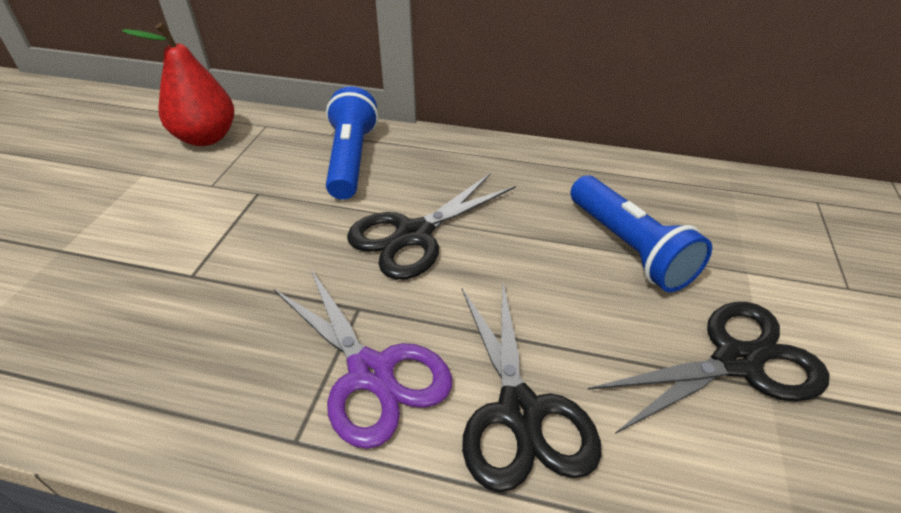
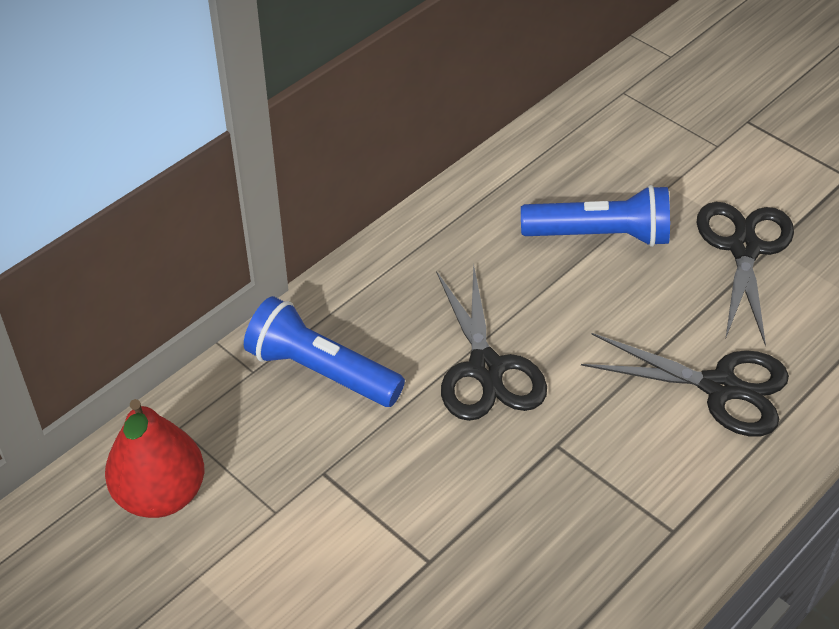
camera: 60 degrees left, 5 degrees up
purple scissors [274,269,452,449] -> none

